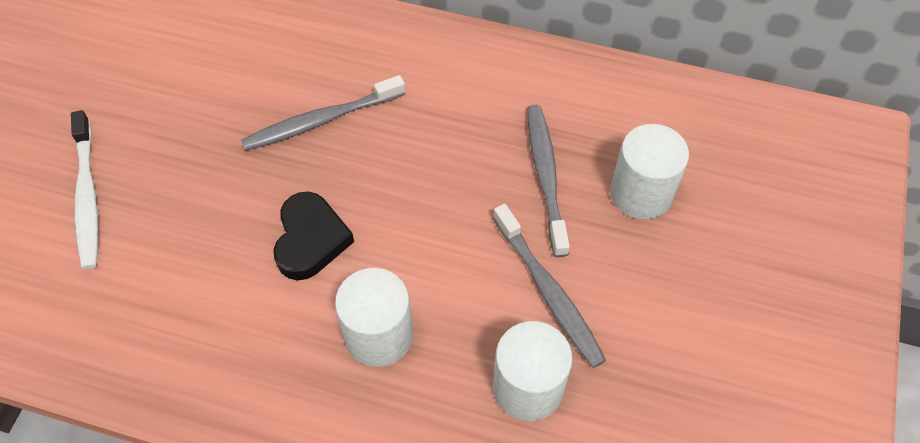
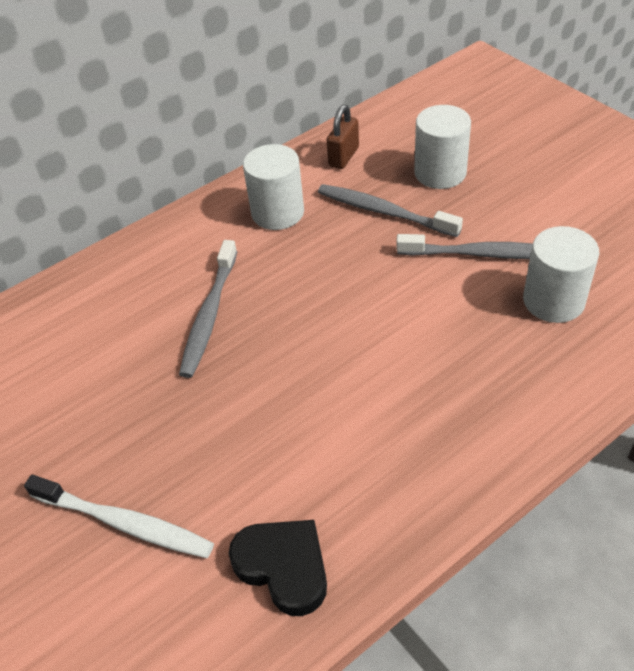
camera: 50 degrees left, 10 degrees down
black heart [273,191,354,280] -> black heart moved to [229,520,327,616]
white cylinder [335,268,413,367] -> white cylinder moved to [243,144,304,230]
none -> brown padlock [327,105,359,169]

